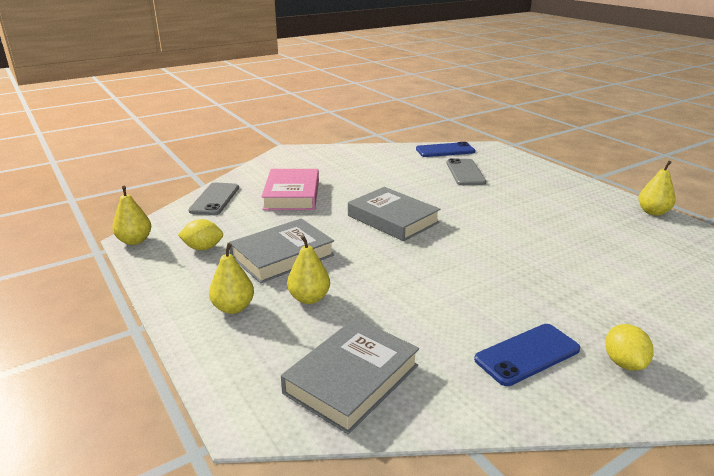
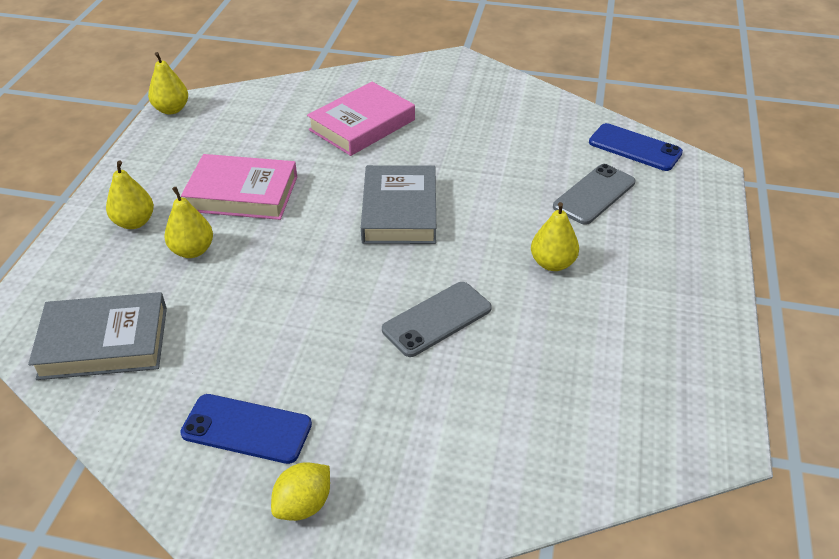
camera: 45 degrees right, 15 degrees up
yellow lemon [178,219,223,250] -> none
grey phone [188,182,239,215] -> grey phone moved to [382,282,492,357]
grey book [229,218,335,283] -> pink book [181,154,297,220]
yellow pear [638,161,676,216] -> yellow pear moved to [531,202,579,271]

